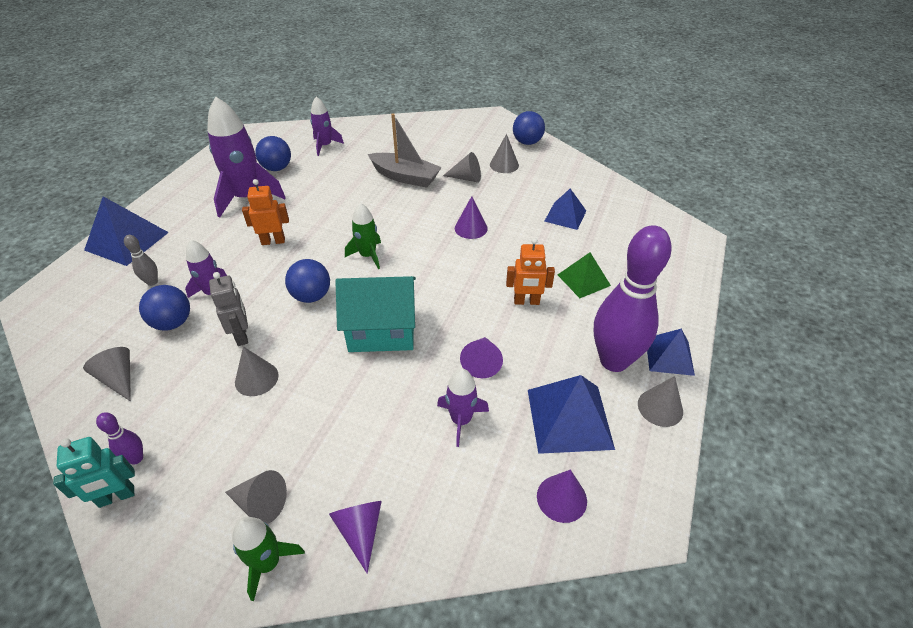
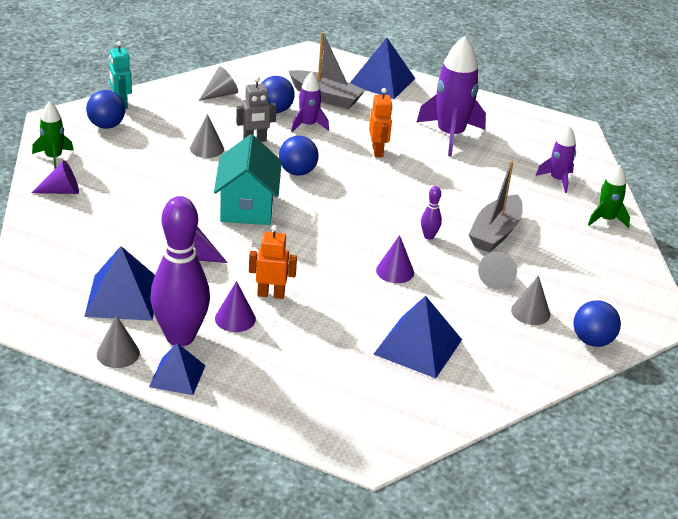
camera: 90 degrees right, 10 degrees down
purple bowling pin [96,412,143,465] -> purple bowling pin moved to [421,186,442,240]
grey bowling pin [124,235,158,286] -> grey boat [289,32,365,109]
grey cone [225,470,287,524] -> none
blue ball [255,136,291,171] -> blue ball moved to [86,90,125,129]
green rocket [345,203,381,269] -> green rocket moved to [588,165,630,228]
purple rocket [437,369,489,447] -> none
orange robot [506,238,555,305] -> orange robot turned 90 degrees clockwise [249,225,297,299]
purple cone [537,470,587,523] -> purple cone moved to [215,281,256,332]
blue pyramid [545,189,586,230] -> blue pyramid [373,296,462,378], size x1.57
green pyramid [558,252,611,298] -> none

